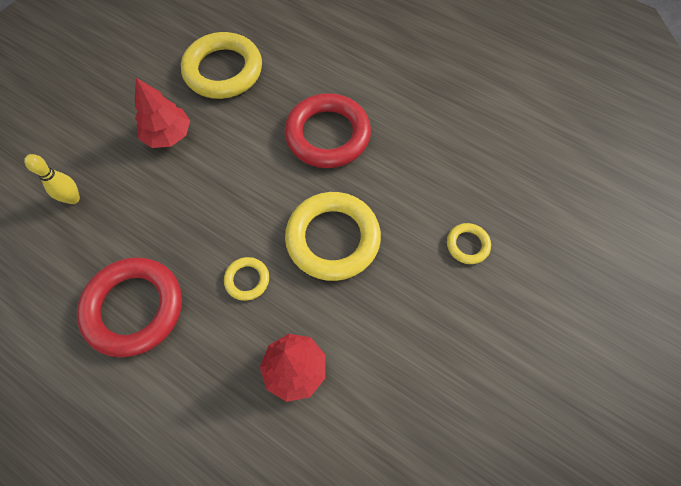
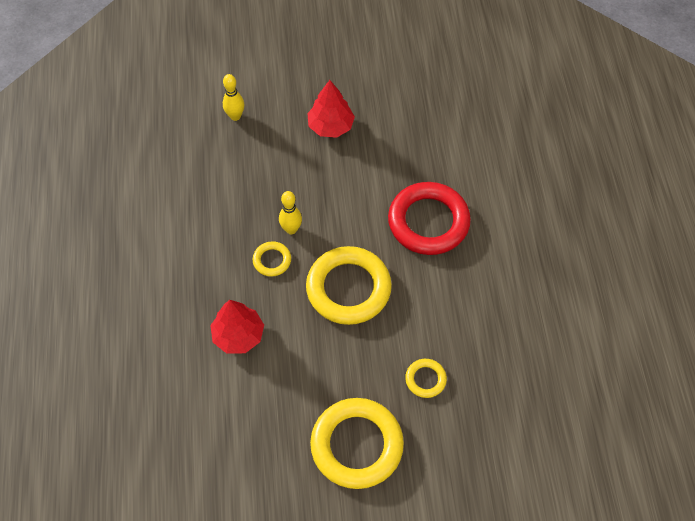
camera: 50 degrees right, 5 degrees down
red ring [77,257,182,357] -> none
yellow ring [181,32,262,99] -> yellow ring moved to [310,398,404,489]
none -> yellow bowling pin [279,191,302,234]

